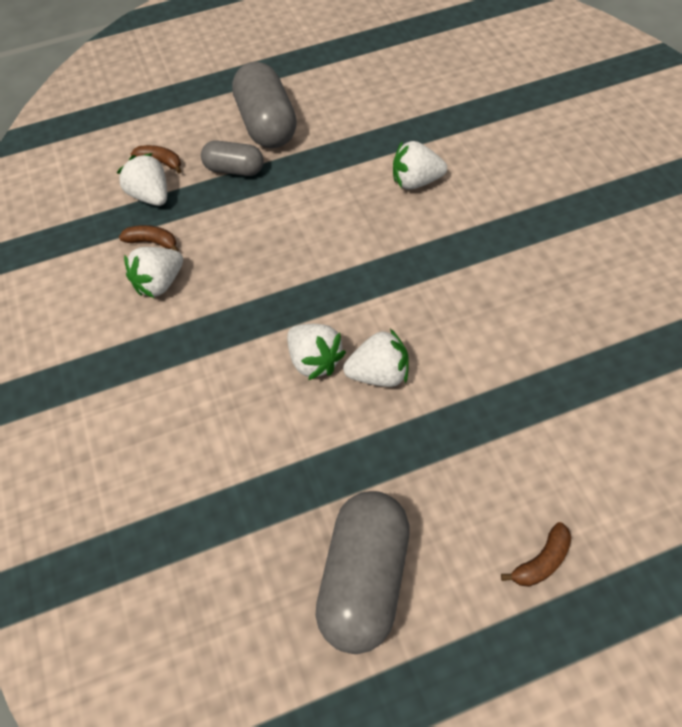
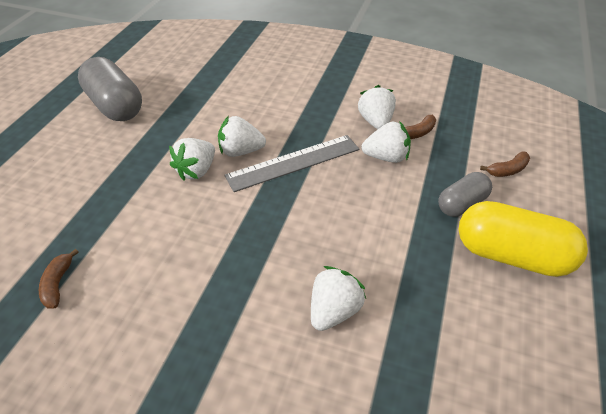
camera: 125 degrees right, 10 degrees down
white strawberry [117,153,167,206] -> white strawberry moved to [362,121,411,163]
grey capsule [232,62,297,148] -> yellow capsule [459,201,588,277]
brown banana [501,522,571,587] -> brown banana moved to [39,249,79,309]
none -> grey ruler [225,135,359,192]

